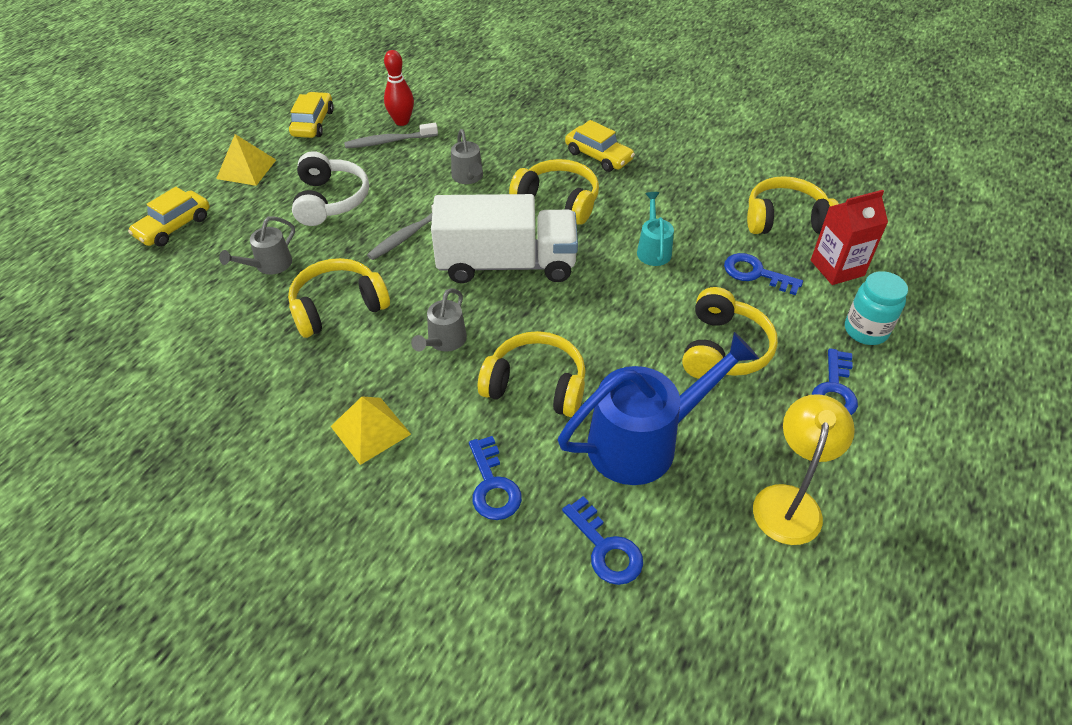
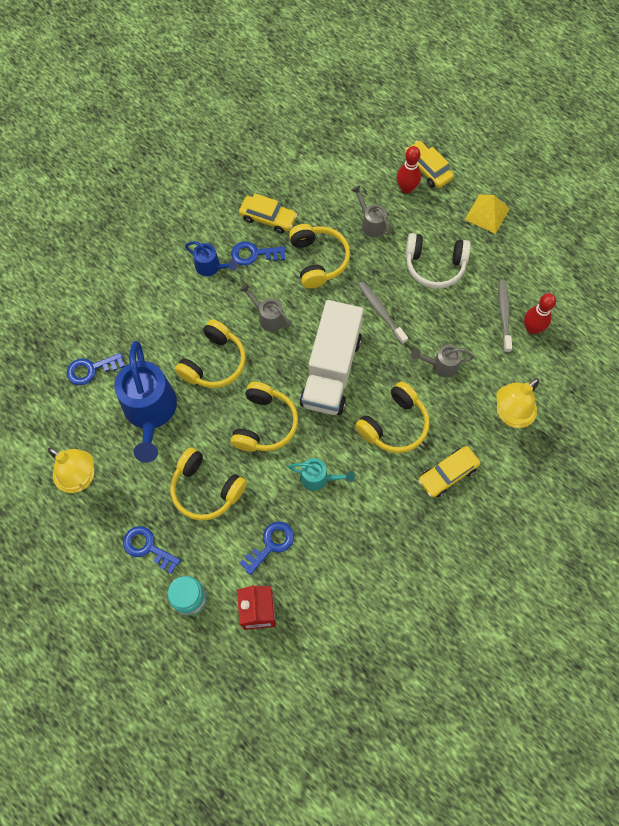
camera: 105 degrees right, 20 degrees up
yellow car [289,92,334,138] -> yellow car moved to [239,193,297,233]
yellow pyramid [331,397,411,465] -> blue watering can [185,241,237,276]
blue key [469,436,522,520] -> blue key moved to [231,241,286,266]
yellow headphones [747,176,839,234] -> yellow headphones moved to [231,382,298,452]
none -> red bowling pin [397,146,421,194]
none -> yellow lamp [496,378,539,428]

